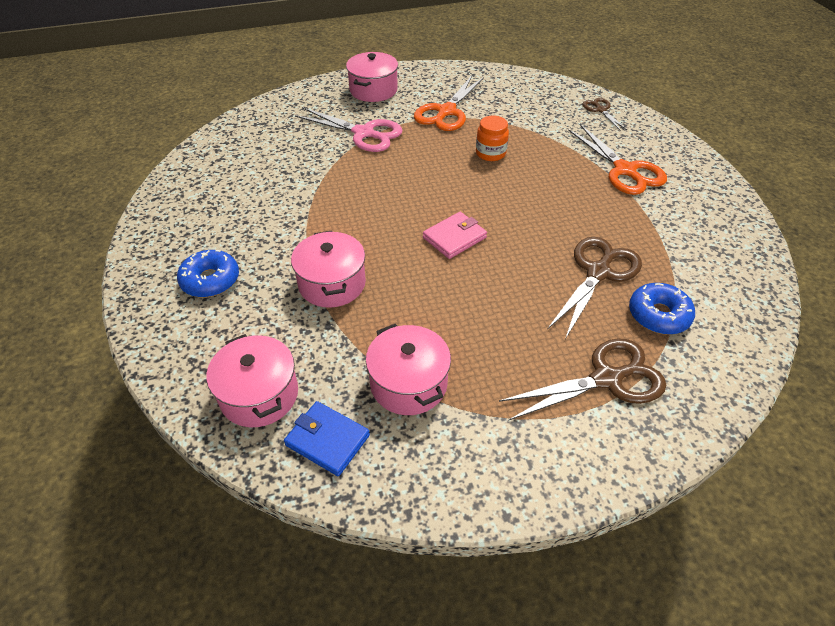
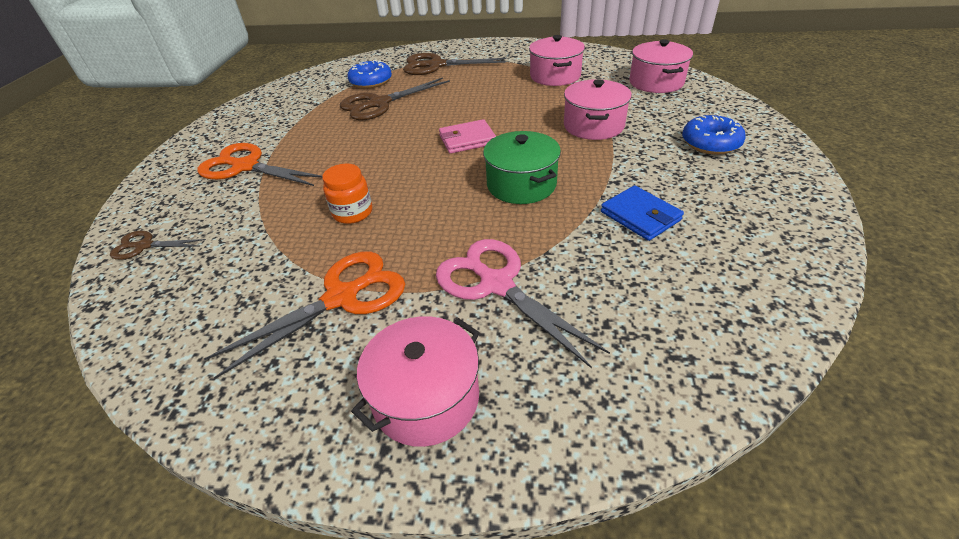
camera: 155 degrees left, 5 degrees down
blue wallet [284,401,370,476] -> blue wallet moved to [601,185,684,241]
orange scissors [568,124,667,195] -> orange scissors turned 60 degrees counterclockwise [197,143,322,186]
brown scissors [583,98,627,131] -> brown scissors turned 90 degrees clockwise [110,231,206,260]
none -> green pot [483,131,561,204]

